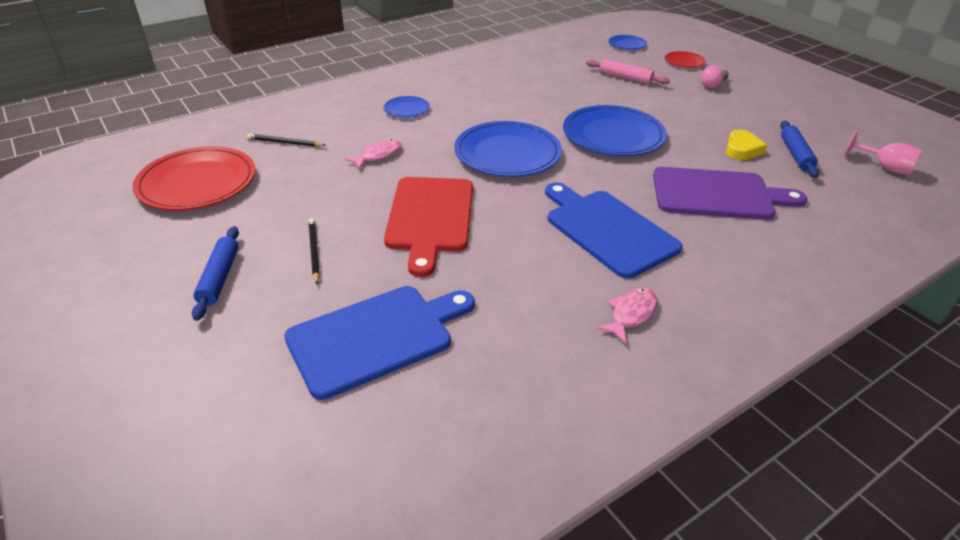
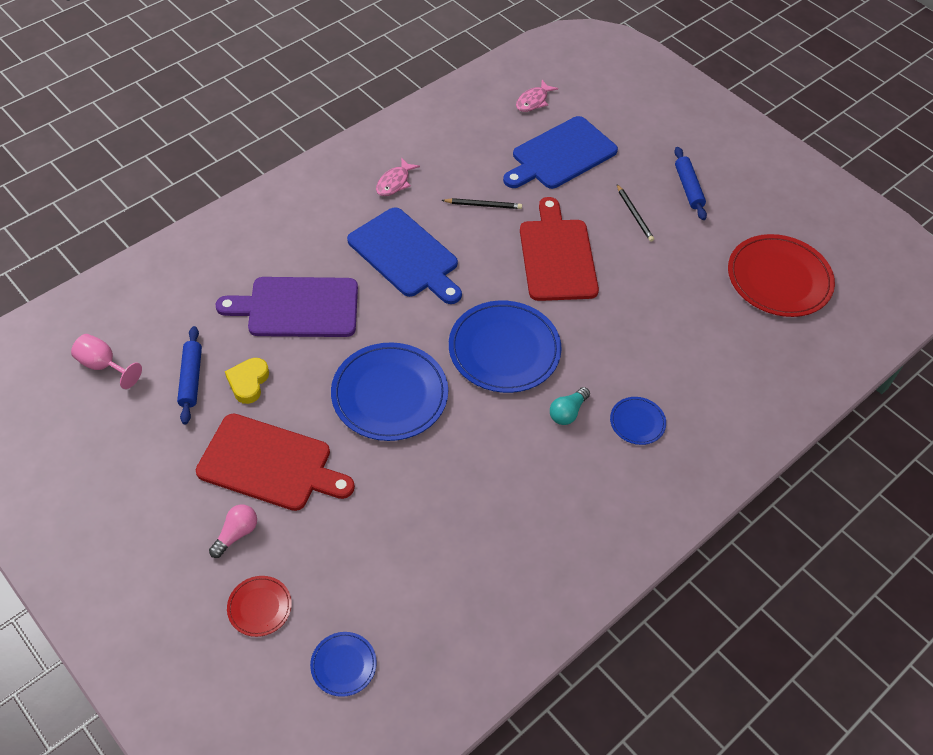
camera: 170 degrees right, 15 degrees up
black pencil [247,134,326,147] -> black pencil moved to [442,198,522,209]
pink fish [345,139,402,169] -> pink fish moved to [516,80,558,112]
pink rolling pin [586,59,670,85] -> none
none -> red cutting board [196,414,355,511]
none -> turquoise light bulb [550,387,590,425]

